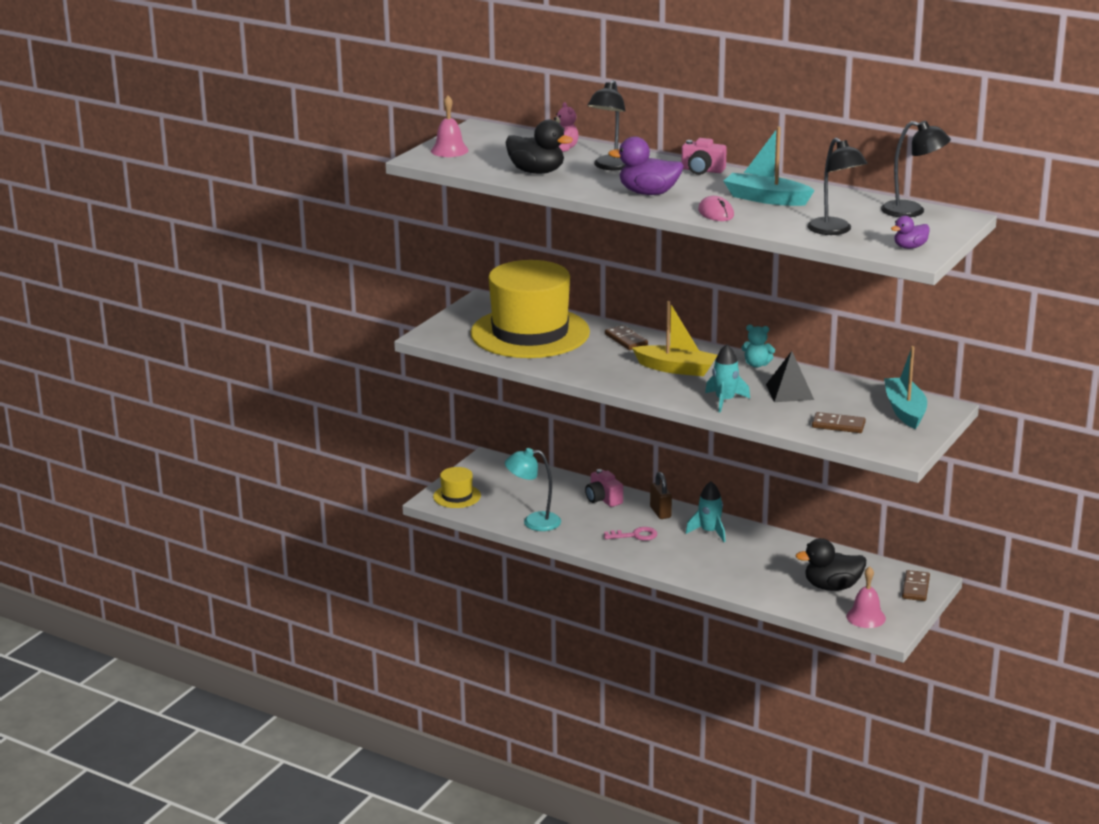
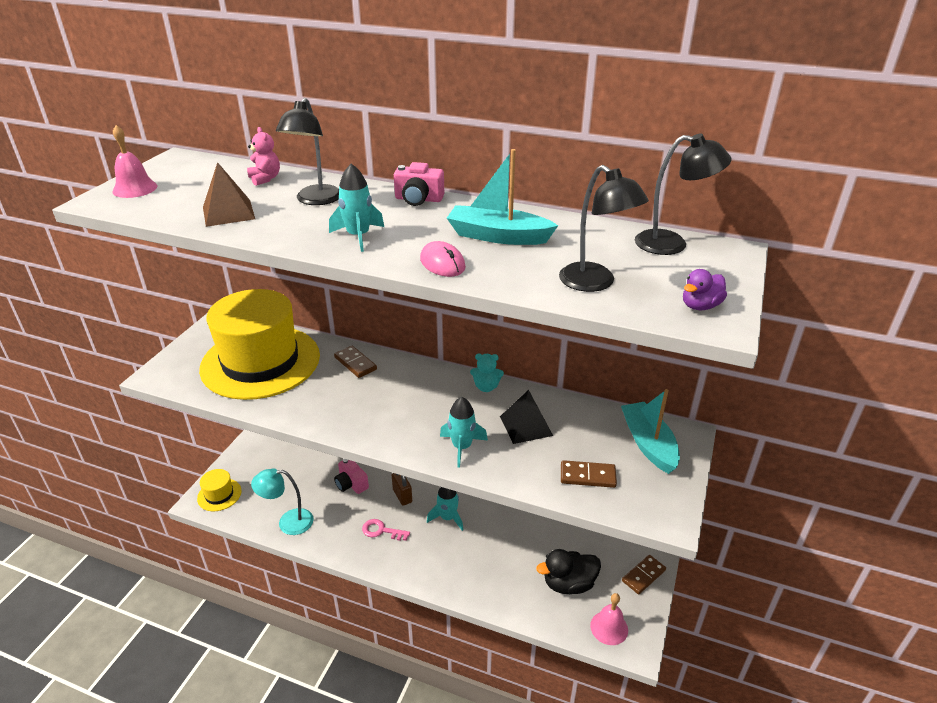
camera: 10 degrees left, 10 degrees up
black duck [505,120,573,174] -> brown pyramid [203,162,255,227]
pink key [604,527,657,541] -> pink key turned 150 degrees counterclockwise [362,519,410,541]
purple duck [608,136,683,195] -> turquoise rocket [329,164,384,252]
yellow boat [632,301,717,376] -> none
brown domino [902,570,930,601] -> brown domino turned 45 degrees clockwise [622,555,666,594]

